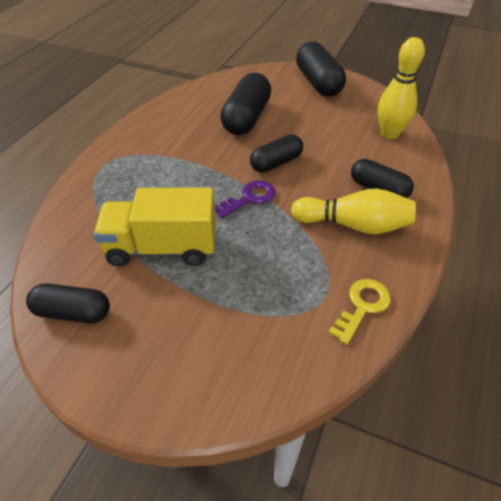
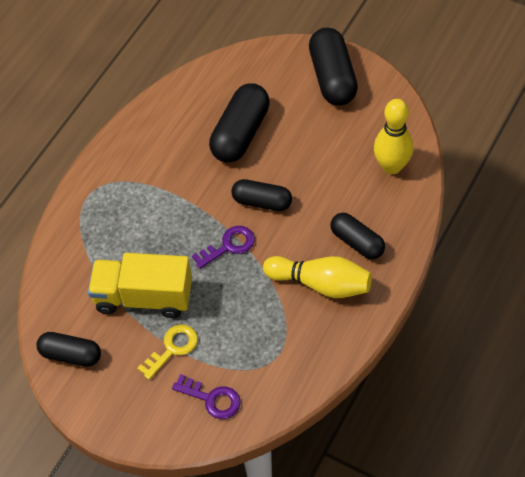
camera: 10 degrees right, 10 degrees up
black capsule [250,134,303,173] -> black capsule turned 45 degrees clockwise [231,179,292,211]
yellow key [328,279,391,345] -> yellow key moved to [137,324,198,380]
none -> purple key [172,374,241,419]

